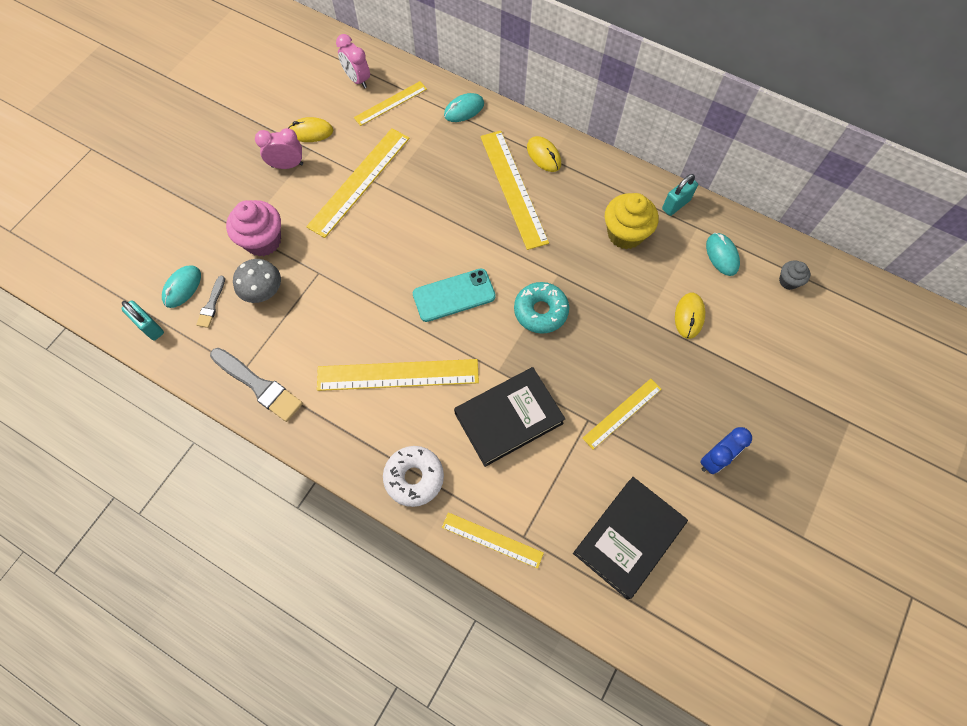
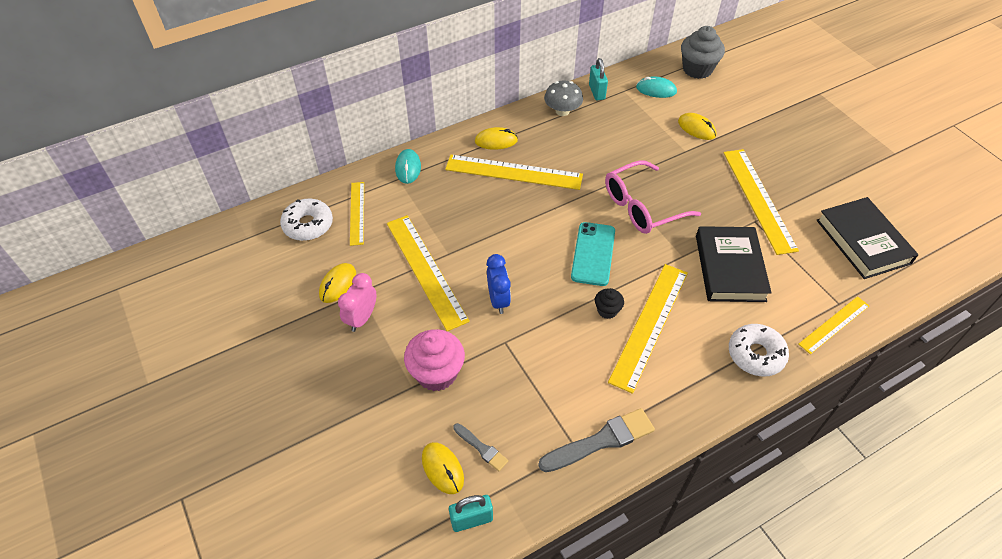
camera: 60 degrees left, 15 degrees down
turquoise mouse [162,265,201,308] -> yellow mouse [422,442,464,494]
grey mushroom [233,259,281,303] -> grey mushroom moved to [544,81,583,116]
pink clock [336,34,370,88] -> white donut [280,199,333,241]
turquoise donut [514,282,569,334] -> pink glasses [605,160,701,234]
yellow ruler [582,379,661,449] -> yellow ruler [723,149,799,255], size x1.70
yellow cupcake [605,193,659,249] -> none
blue clock [700,427,752,474] -> blue clock moved to [487,254,511,314]
grey cupcake [779,260,810,290] -> grey cupcake [681,26,725,79], size x1.91
none -> black cupcake [595,288,624,319]

